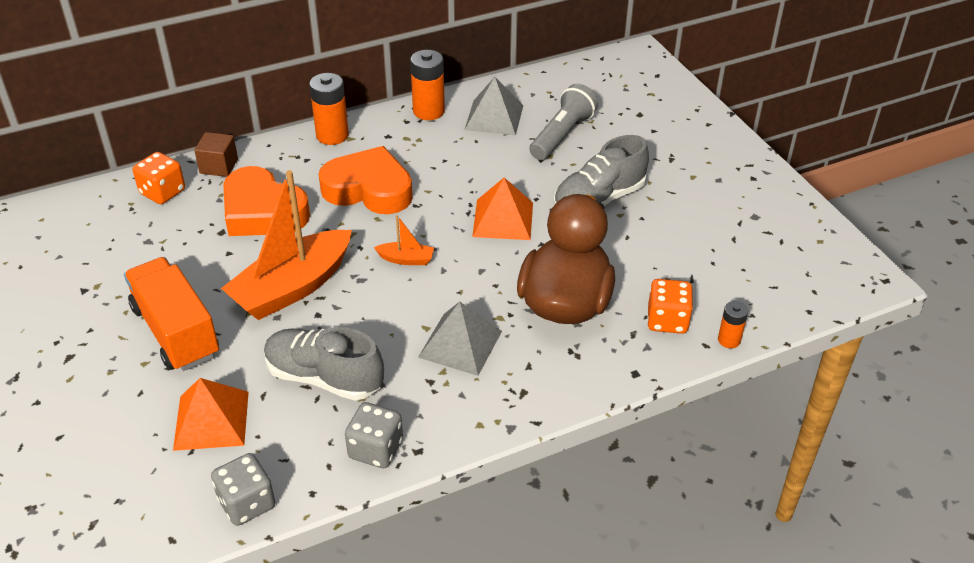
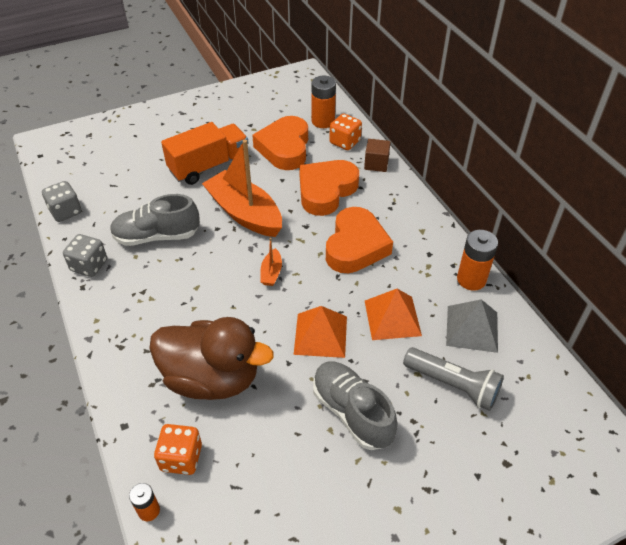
camera: 90 degrees right, 5 degrees up
orange pyramid [173,378,249,451] -> orange pyramid moved to [365,289,422,340]
grey shoe [264,327,384,400] -> grey shoe turned 120 degrees counterclockwise [110,194,200,246]
orange battery [309,73,349,145] -> orange battery moved to [312,76,336,128]
grey pyramid [418,302,502,376] -> none
none -> orange heart [252,116,308,170]

